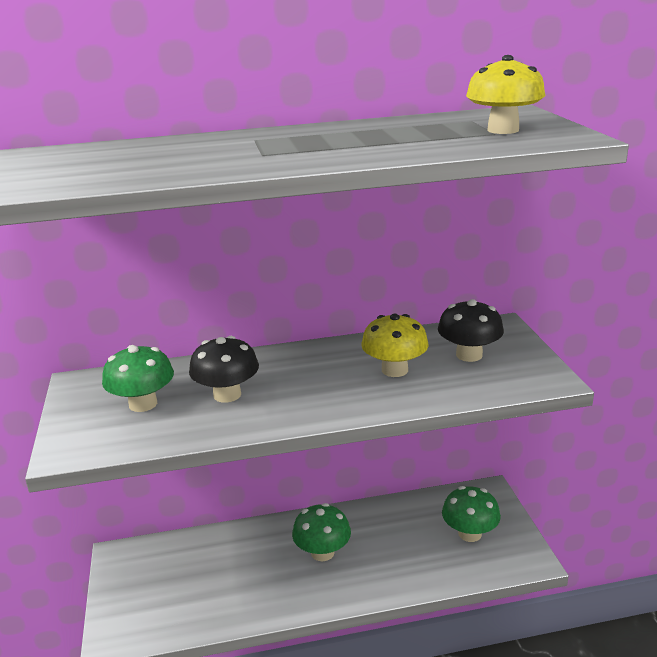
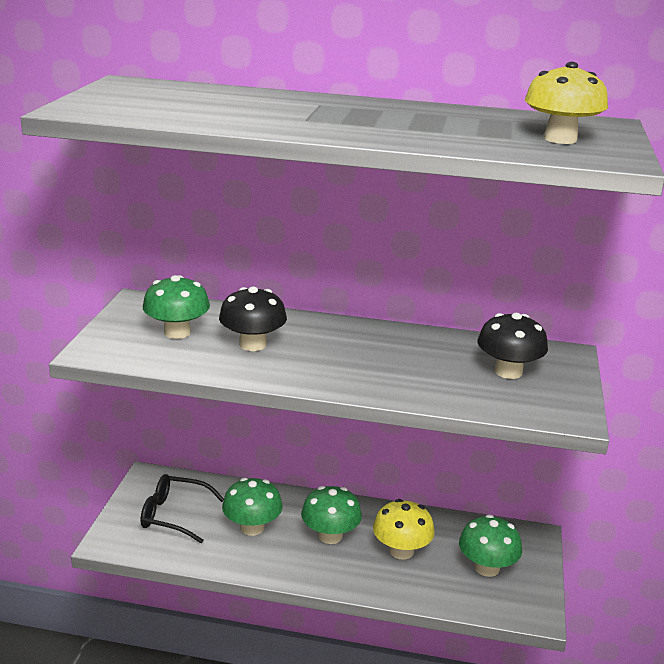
camera: 20 degrees right, 0 degrees up
yellow mushroom [361,314,429,377] -> yellow mushroom moved to [373,499,435,560]
none -> black glasses [140,474,224,543]
none -> green mushroom [222,478,283,536]

